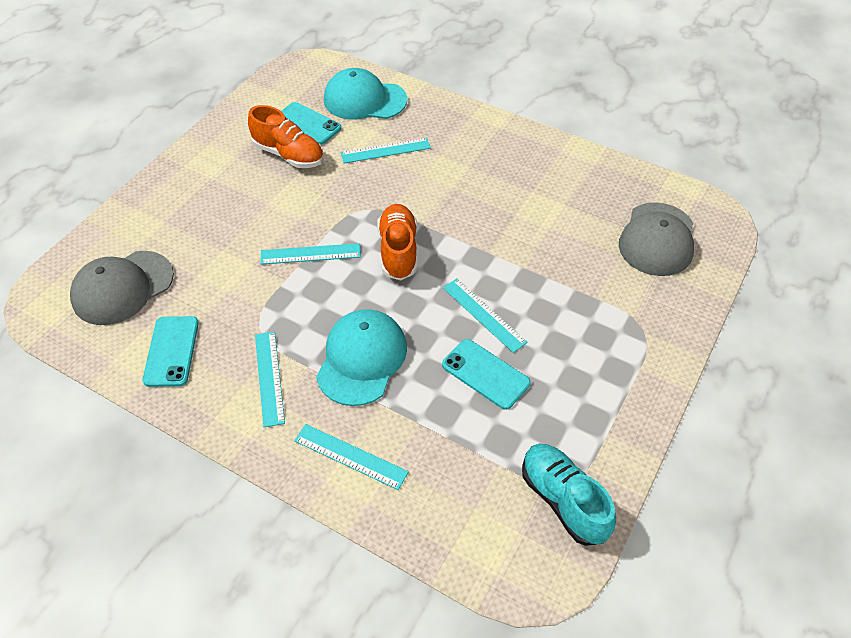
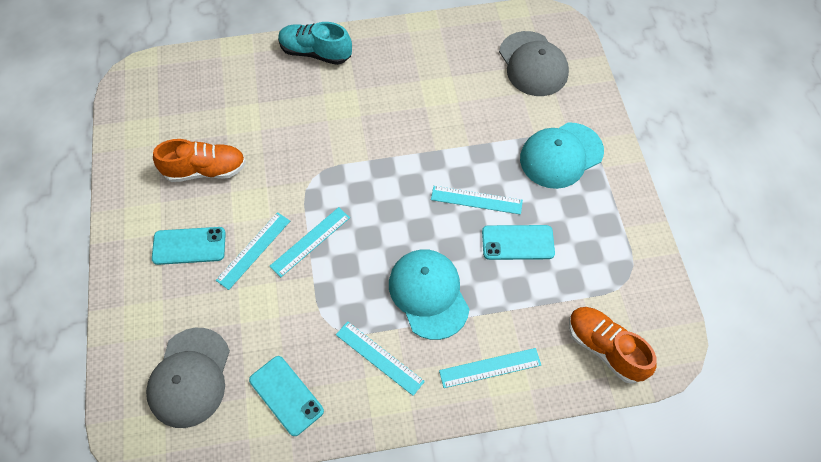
camera: 40 degrees left, 10 degrees up
turquoise phone [281,102,341,145] -> turquoise phone moved to [152,227,226,265]
turquoise cap [324,68,407,120] -> turquoise cap moved to [520,122,604,189]
turquoise ruler [341,137,431,163] -> turquoise ruler moved to [216,212,290,290]
orange shoe [377,204,417,281] -> orange shoe moved to [569,307,657,384]
turquoise shoe [522,444,616,546] -> turquoise shoe moved to [278,22,352,65]

